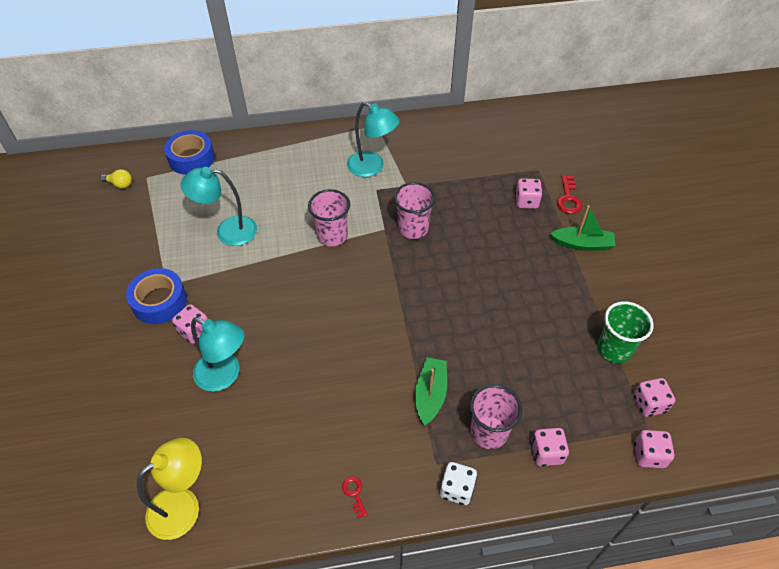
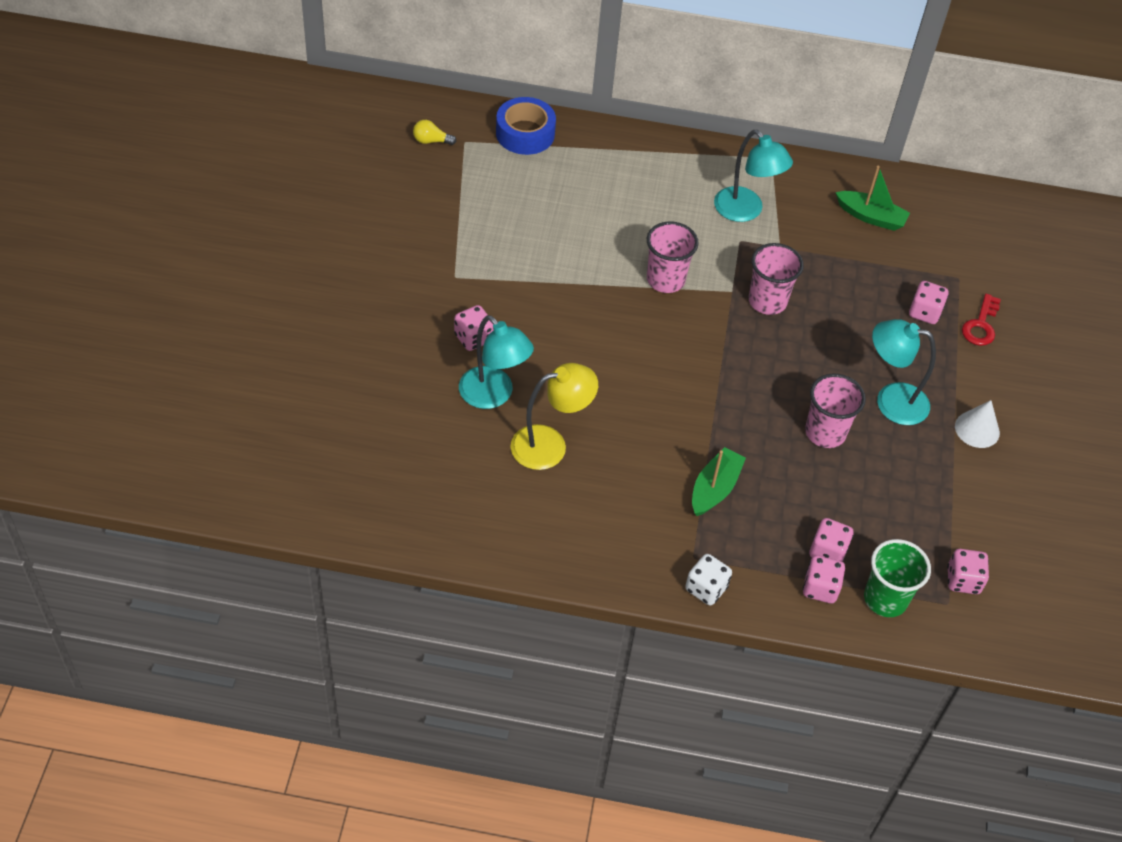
camera: 15 degrees right, 0 degrees up
yellow light bulb [101,169,132,188] -> yellow light bulb turned 150 degrees clockwise [413,120,456,145]
blue tape [126,268,187,324] -> none
yellow lamp [137,438,202,540] -> yellow lamp moved to [510,363,598,470]
turquoise lamp [181,167,257,246] -> turquoise lamp moved to [872,319,936,425]
red key [342,477,368,518] -> none
pink cup [470,384,522,449] -> pink cup moved to [805,373,866,448]
green boat [550,205,615,251] -> green boat moved to [836,166,910,231]
green cup [597,301,654,363] -> green cup moved to [864,539,931,617]
pink dice [634,430,675,468] -> pink dice moved to [810,518,854,562]
none -> white cone [955,400,1000,448]

